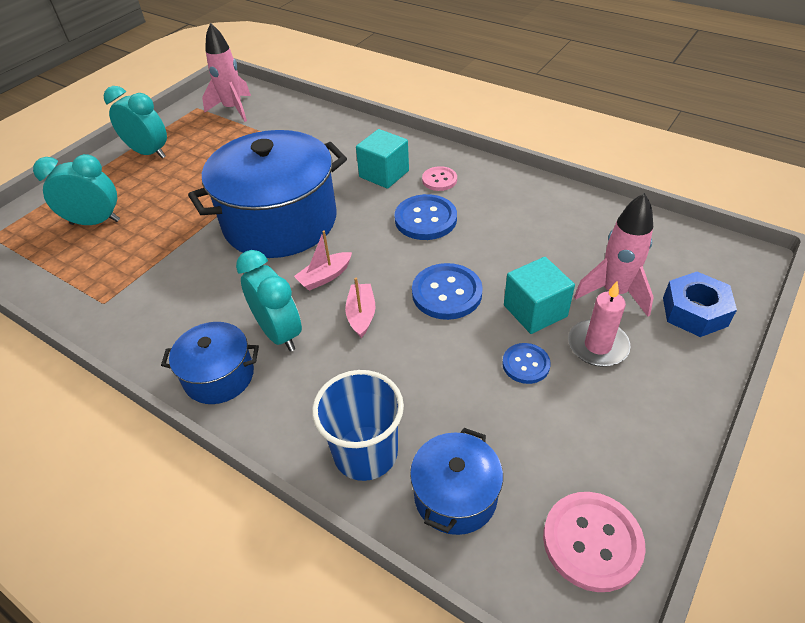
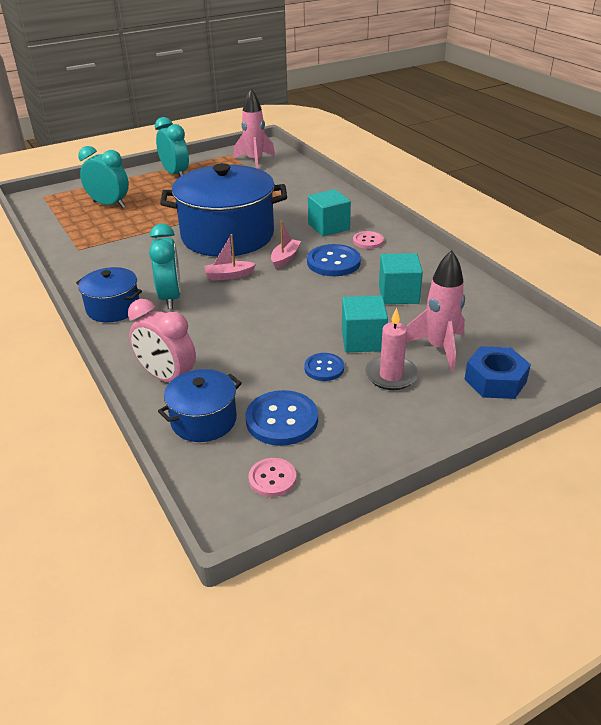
camera: 25 degrees right, 10 degrees down
blue cup [312,370,404,481] -> pink clock [128,299,196,382]
pink boat [345,278,376,338] -> pink boat moved to [271,221,301,269]
blue button [412,263,483,320] -> blue button moved to [246,390,318,446]
pink button [543,492,646,592] -> pink button [248,458,296,497], size x0.60
none -> turquoise cube [379,253,423,304]

